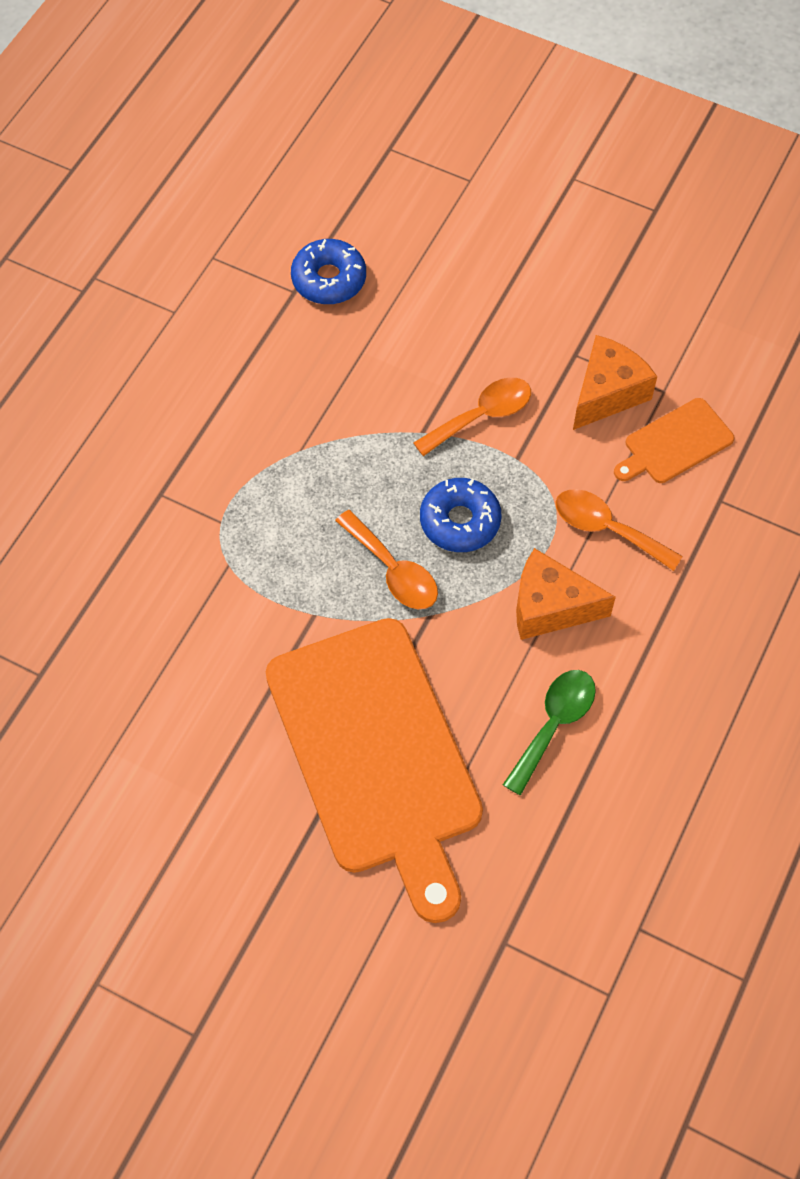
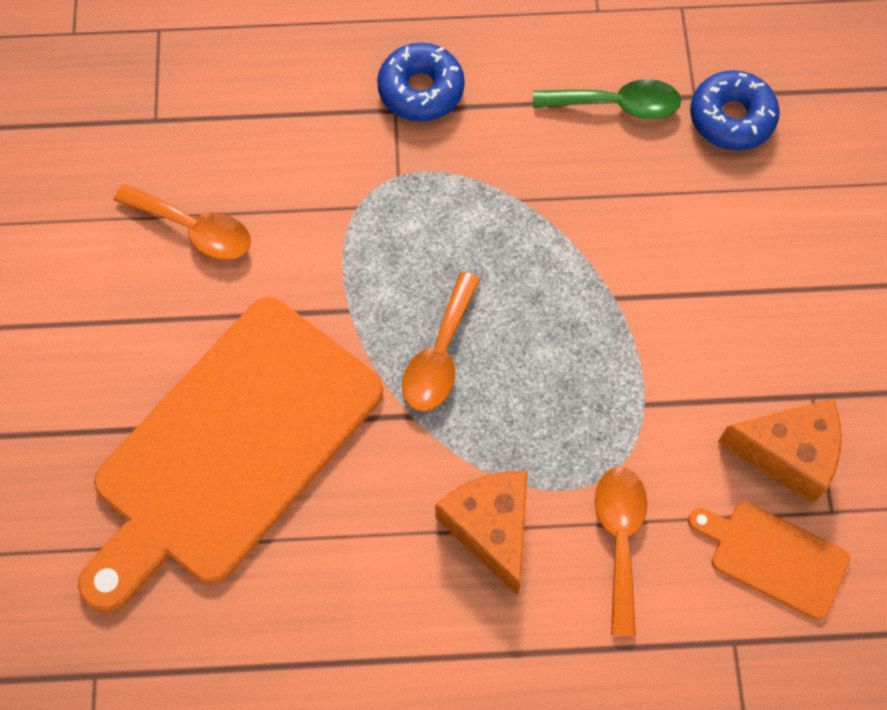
camera: 60 degrees right, 5 degrees up
orange spoon [413,377,531,456] -> orange spoon moved to [114,184,251,260]
blue donut [420,478,502,552] -> blue donut moved to [377,43,465,122]
green spoon [503,670,596,796] -> green spoon moved to [533,79,681,119]

